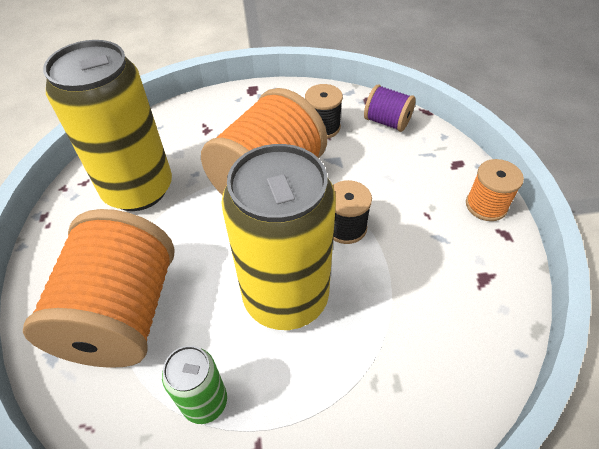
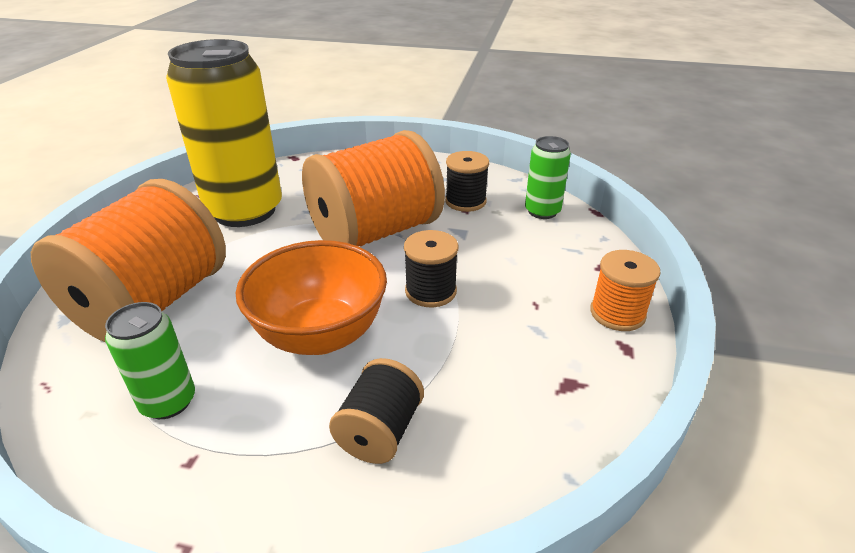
camera: 20 degrees right, 15 degrees down
yellow can [222,144,336,330] -> orange bowl [236,240,387,355]
purple spool [364,85,416,132] -> green can [525,136,571,219]
none -> black spool [329,358,424,464]

